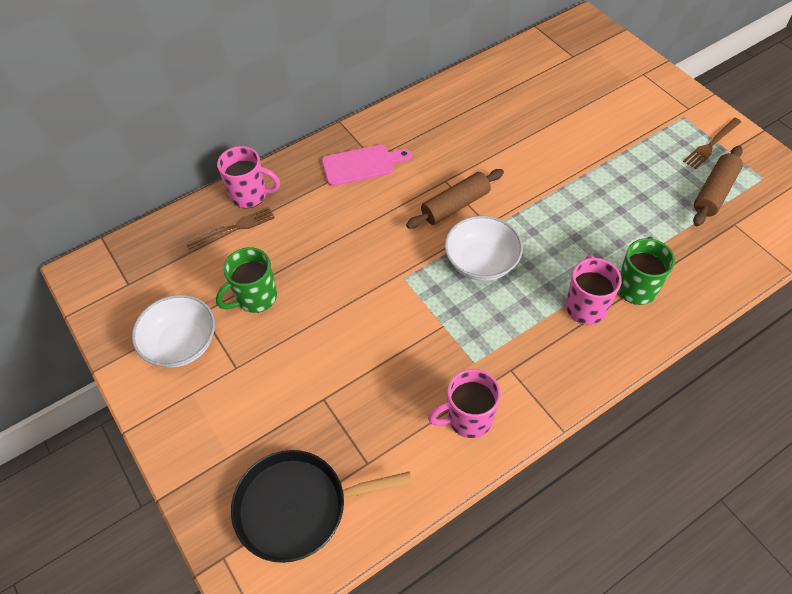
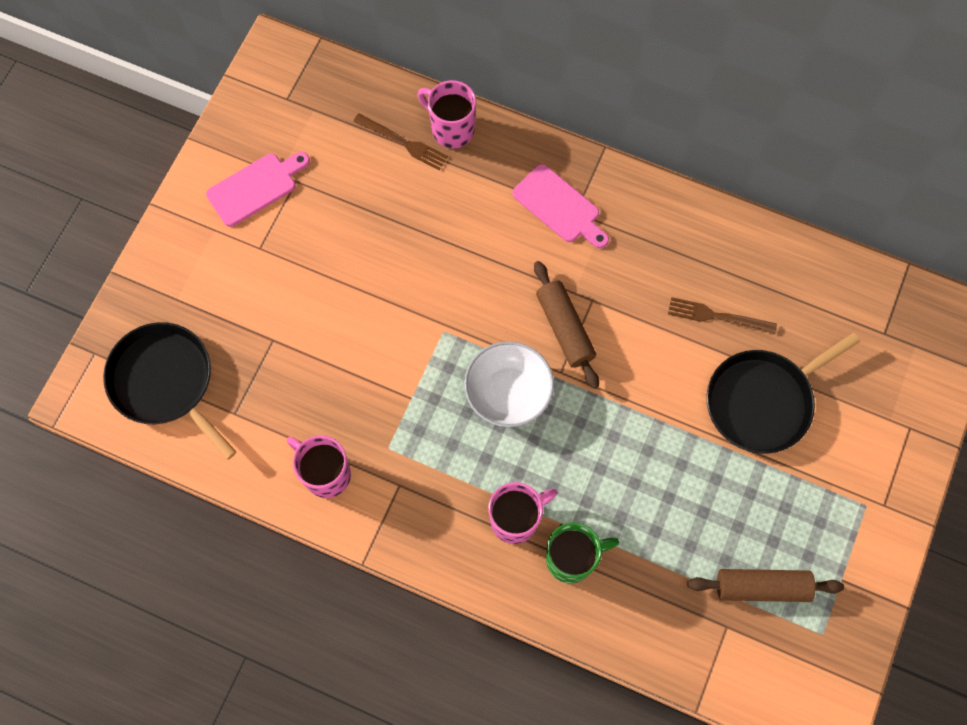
camera: 55 degrees right, 15 degrees up
white bowl [132,295,215,368] -> pink cutting board [206,152,310,227]
green mug [216,247,277,313] -> none
pink mug [217,146,280,208] -> pink mug turned 150 degrees clockwise [418,80,476,149]
brown rolling pin [406,169,504,229] -> brown rolling pin turned 45 degrees clockwise [534,261,599,389]
brown fork [683,118,741,169] -> brown fork moved to [668,297,777,334]
none -> black pan [707,332,860,454]

